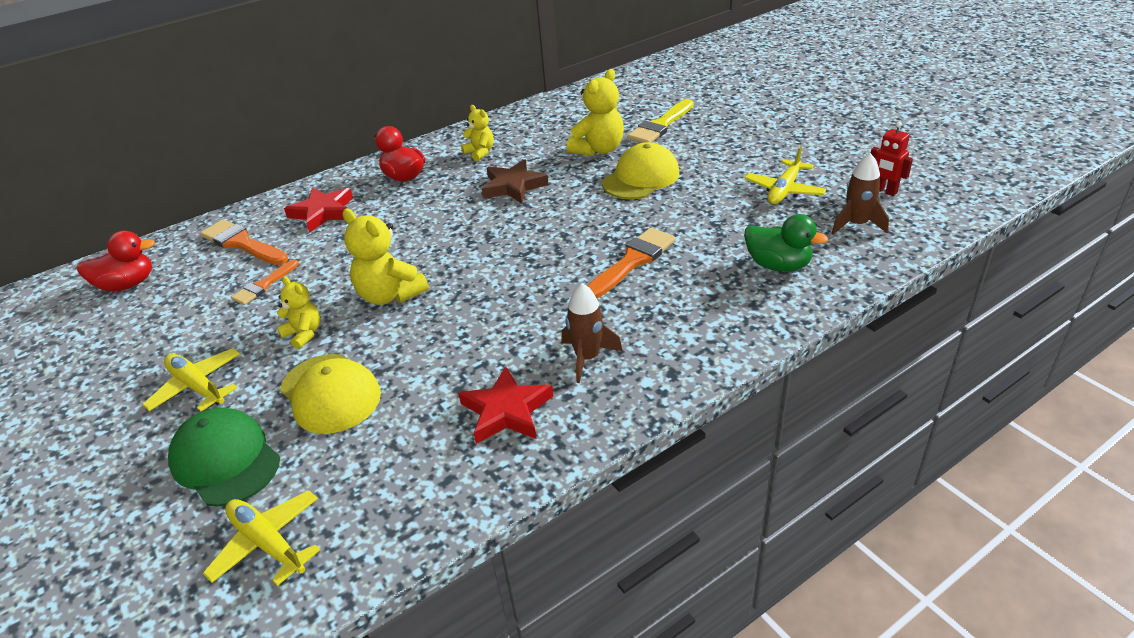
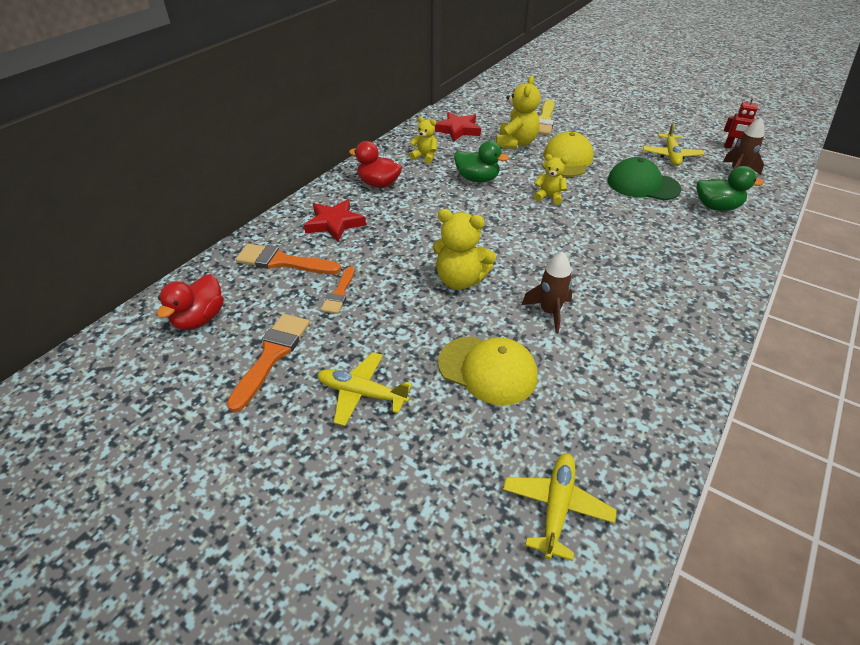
camera: 25 degrees left, 5 degrees up
red duck [77,231,155,291] -> red duck turned 150 degrees clockwise [157,274,224,330]
green cap [168,408,280,507] -> green cap moved to [607,157,681,200]
yellow plane [203,490,320,586] -> yellow plane turned 90 degrees clockwise [503,453,617,561]
yellow teddy bear [277,276,320,349] -> yellow teddy bear moved to [534,154,568,205]
red star [458,366,553,444] -> red star moved to [435,112,481,142]
brown star [482,159,549,204] -> green duck [454,141,509,182]
brown rocket [561,283,622,383] -> brown rocket moved to [522,252,573,333]
orange brush [587,228,676,298] -> orange brush moved to [227,314,310,413]

